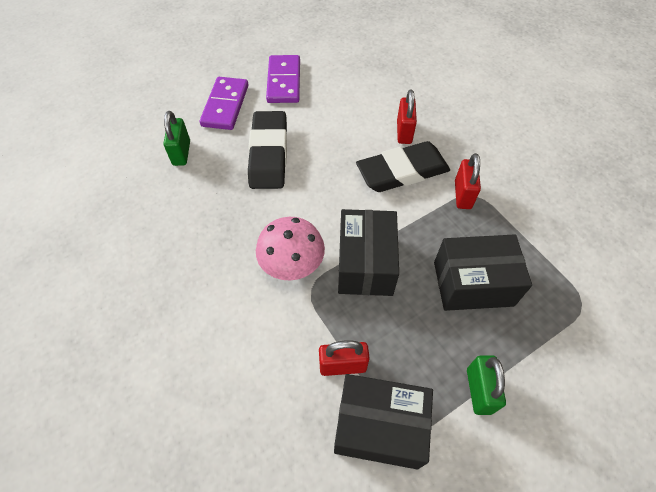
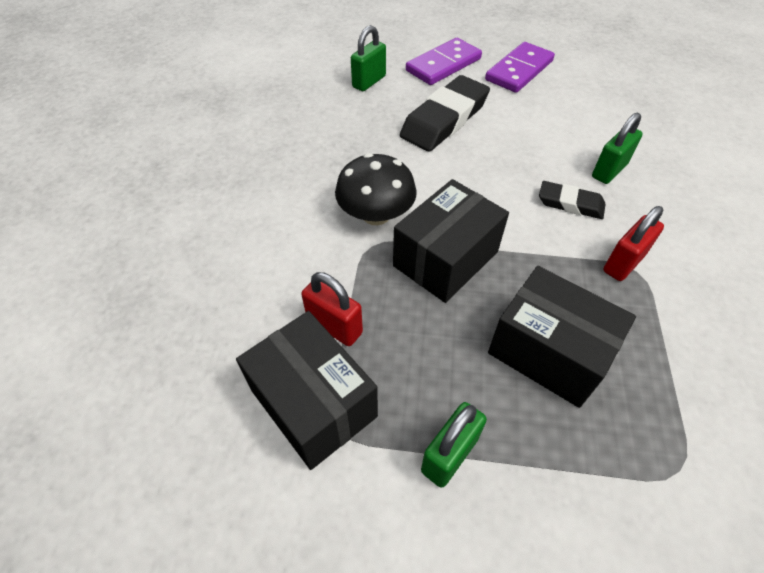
camera: 40 degrees right, 5 degrees down
pink mushroom [256,217,325,280] -> black mushroom [335,153,417,225]
black eraser [356,141,450,192] -> black eraser [539,181,606,219], size x0.55
red padlock [397,89,417,144] -> green padlock [592,113,643,184]

